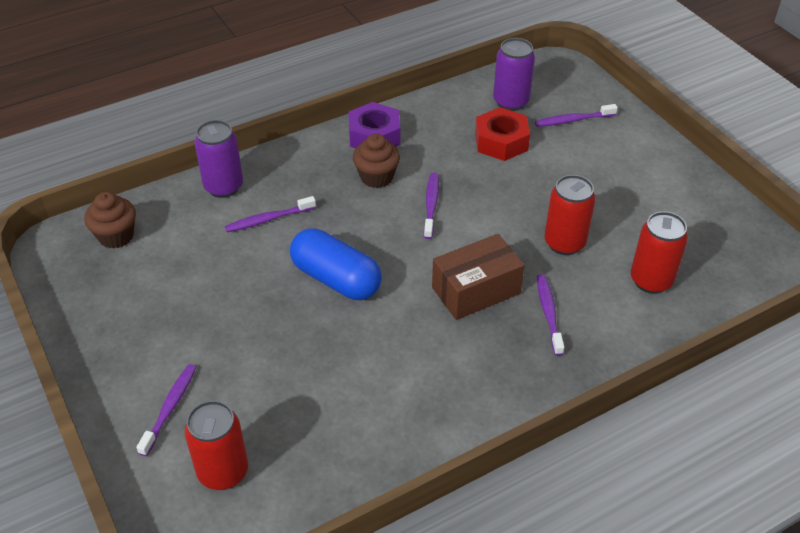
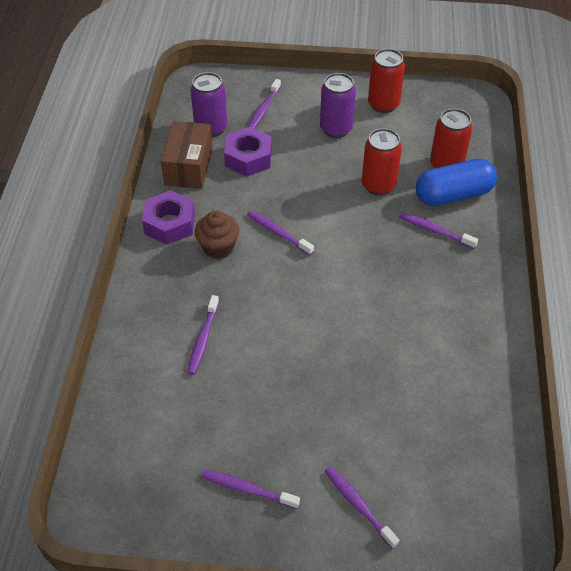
camera: 55 degrees left, 5 degrees up
brown cupcake [84,192,136,249] -> none
red can [184,401,248,490] -> red can moved to [368,49,405,113]
purple can [194,120,243,198] -> purple can moved to [320,73,356,138]
blue capsule [290,228,382,300] -> blue capsule moved to [416,159,497,206]
brown box [432,234,524,320] -> brown box moved to [161,121,213,189]
red nut [475,107,530,161] -> purple nut [224,127,272,177]
none -> purple toothbrush [201,470,300,509]

